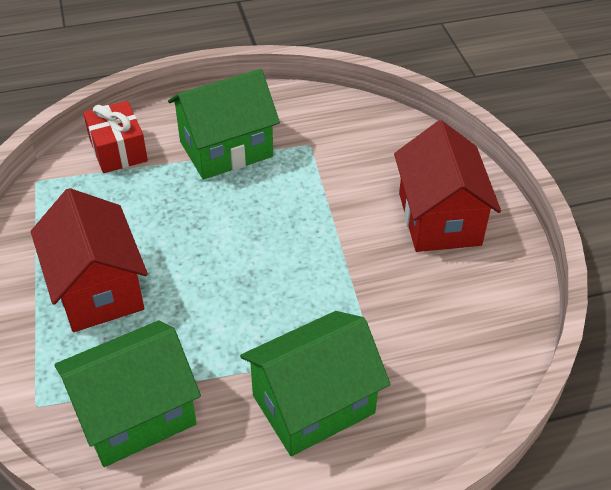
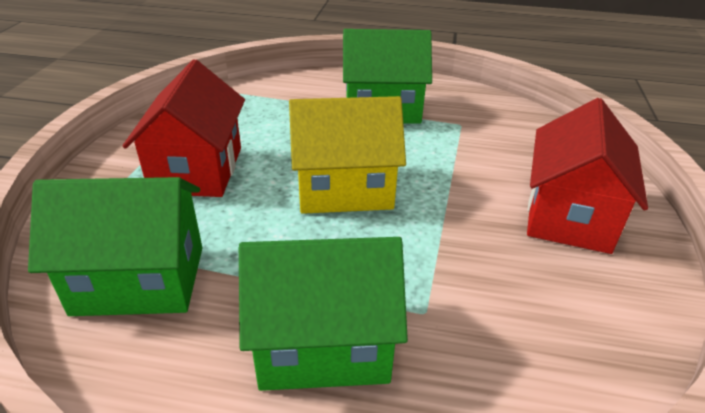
camera: 25 degrees right, 10 degrees down
red gift [83,101,148,173] -> none
none -> yellow house [289,96,406,214]

